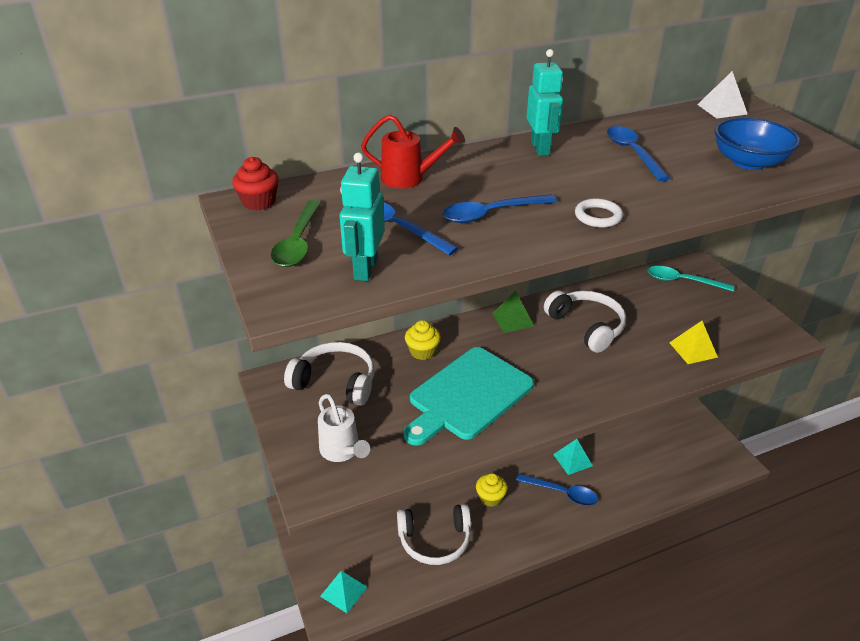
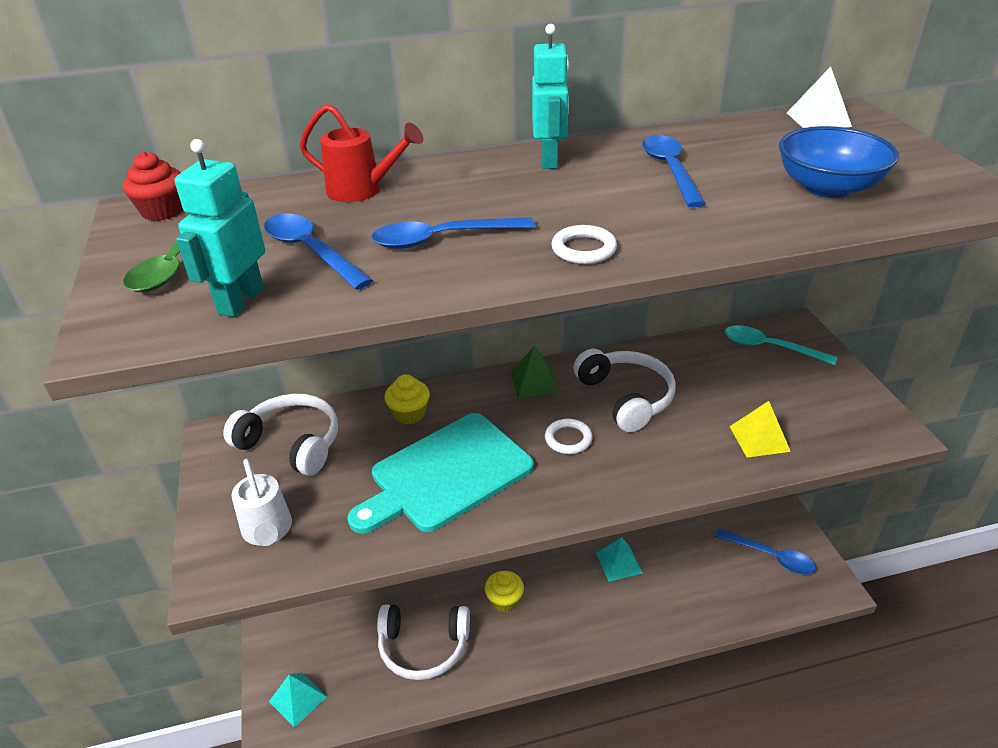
camera: 10 degrees right, 0 degrees up
blue spoon [516,473,598,506] -> blue spoon moved to [715,528,816,575]
none -> white ring [545,419,593,454]

